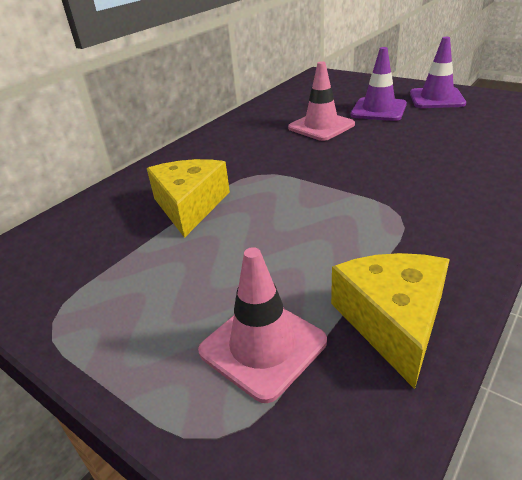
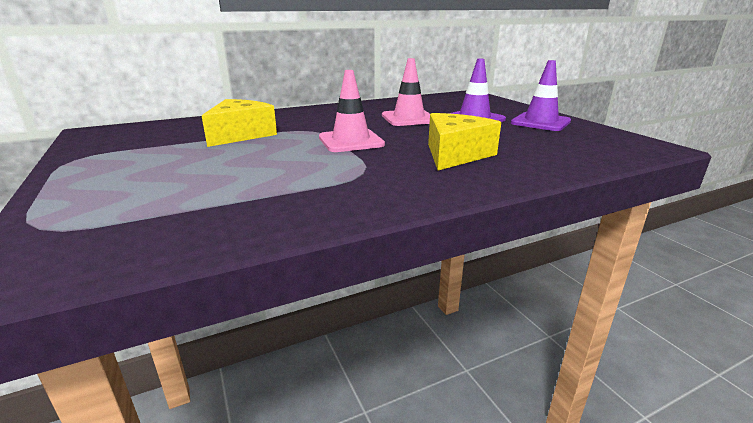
camera: 25 degrees right, 10 degrees down
pink traffic cone [198,247,327,403] -> pink traffic cone moved to [319,70,385,152]
yellow cheese [331,253,450,389] -> yellow cheese moved to [428,113,501,170]

